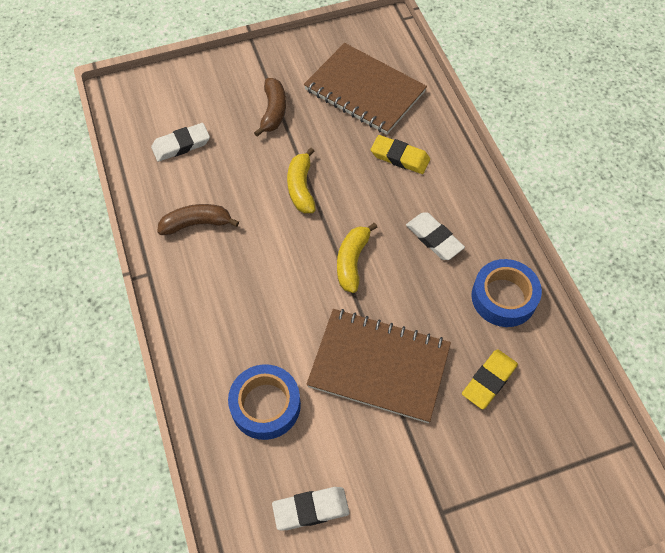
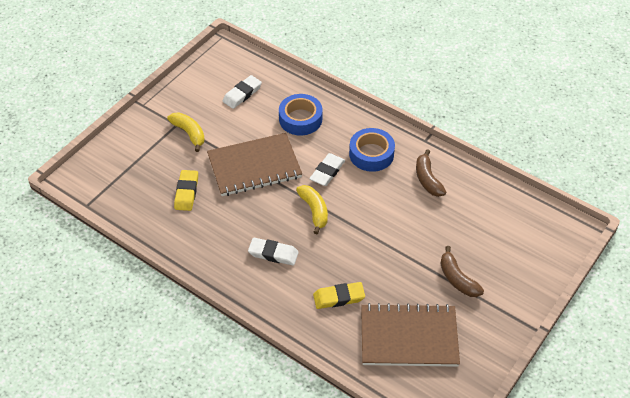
camera: 145 degrees right, 10 degrees down
white eraser [151,123,210,162] -> white eraser moved to [309,153,345,186]
brown banana [157,204,239,235] -> brown banana turned 120 degrees clockwise [416,149,446,197]
yellow banana [287,148,316,213] -> yellow banana moved to [167,112,205,152]
blue tape [471,259,542,327] -> blue tape moved to [349,128,395,172]

